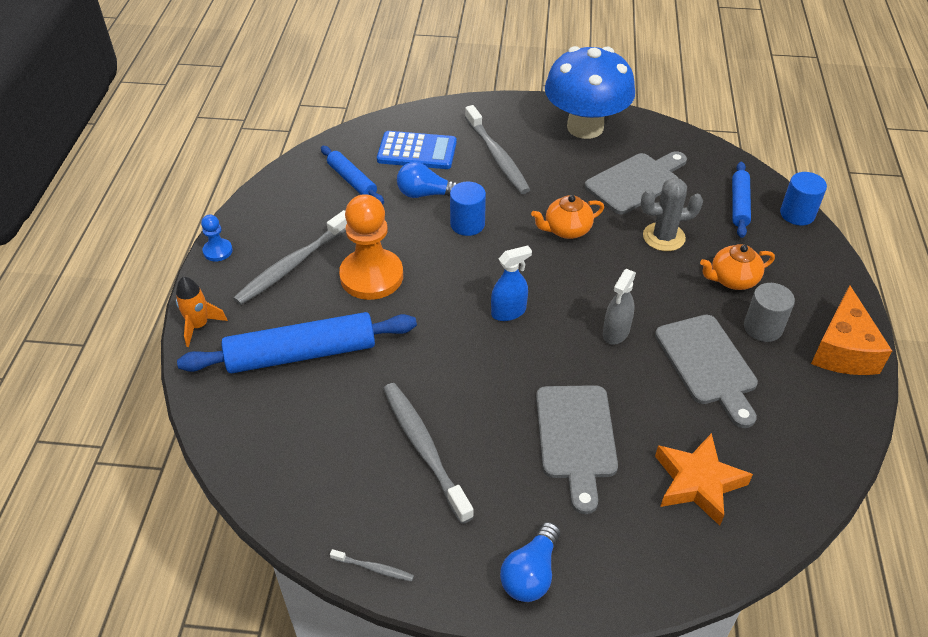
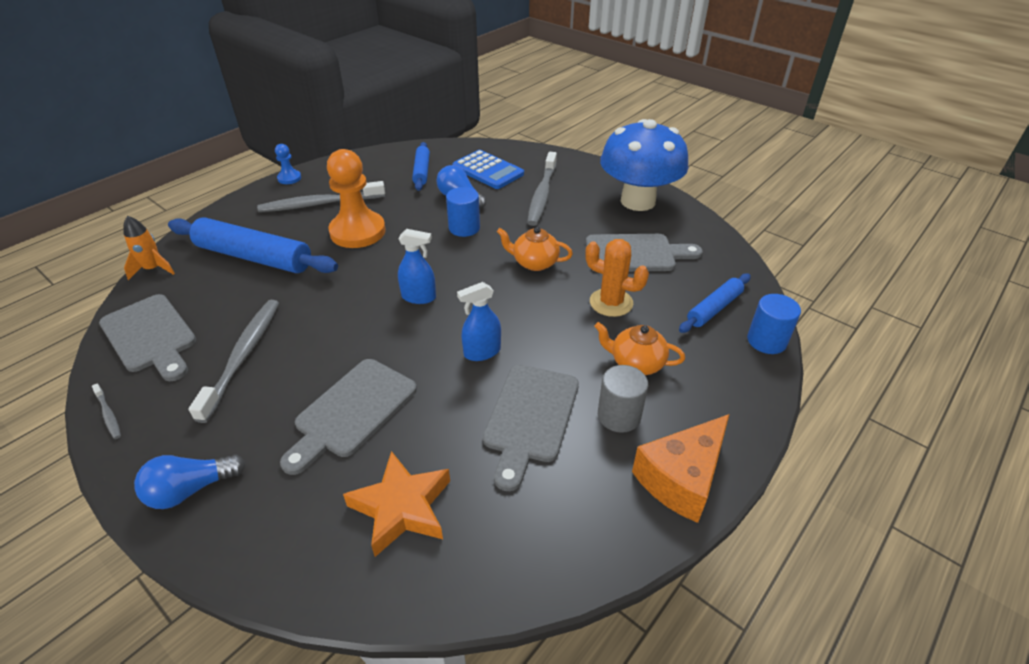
camera: 35 degrees right, 5 degrees down
orange rocket [176,276,228,347] -> orange rocket moved to [123,216,175,280]
grey spray bottle [603,269,636,345] -> blue spray bottle [457,282,501,361]
grey cactus [641,178,703,251] -> orange cactus [585,239,649,317]
none -> grey cutting board [99,294,196,381]

